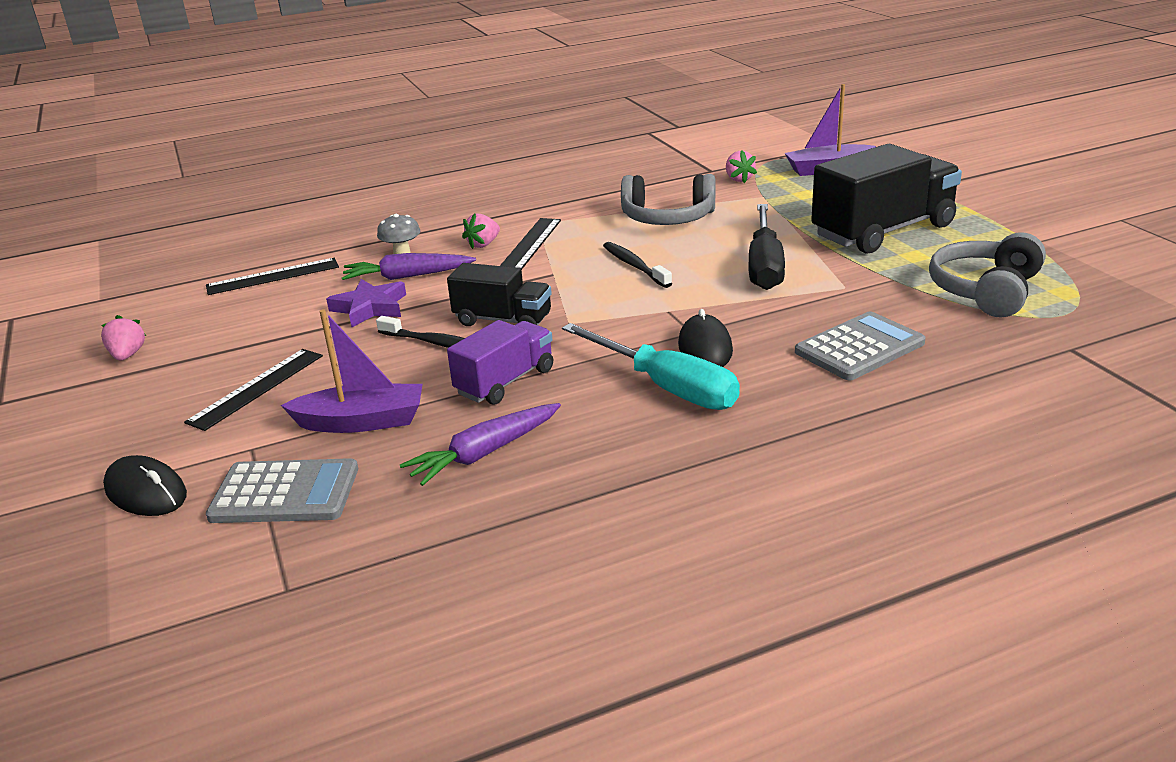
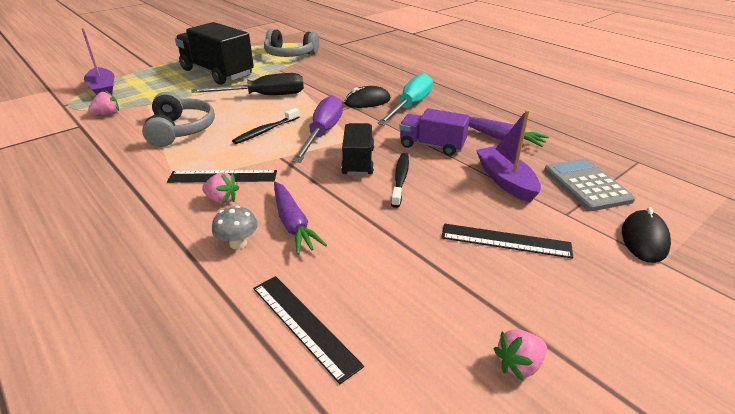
camera: 110 degrees left, 5 degrees up
purple star [326,279,406,327] -> none
grey calculator [795,311,926,381] -> none
none -> purple screwdriver [292,95,343,163]

